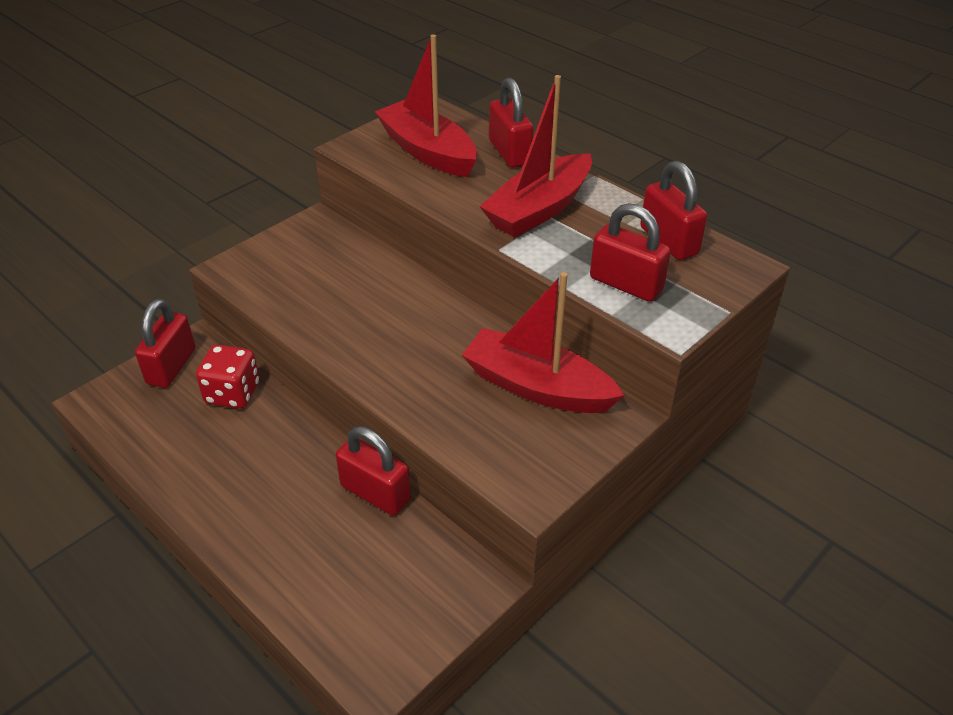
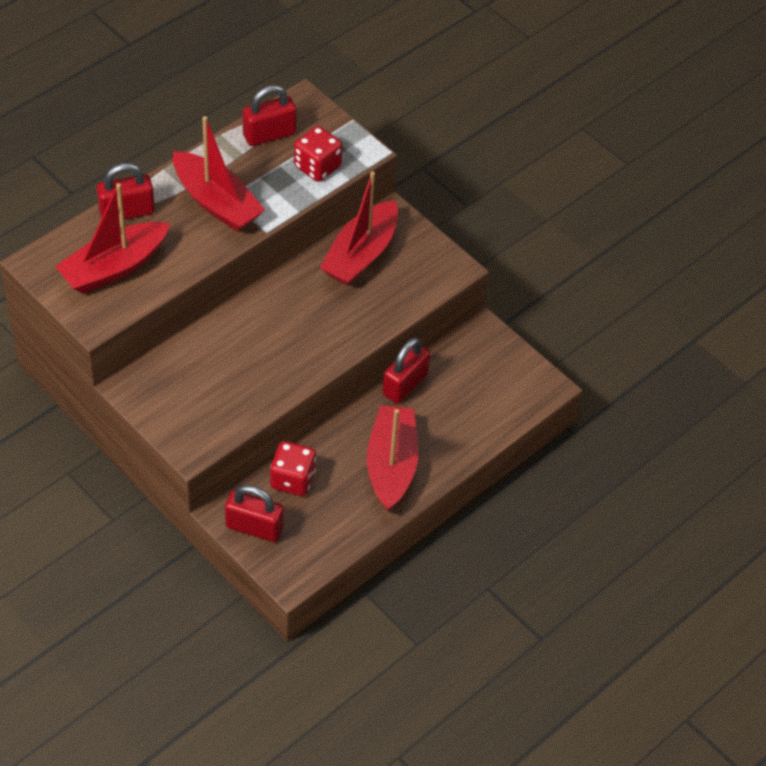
camera: 90 degrees left, 10 degrees up
red padlock [590,203,671,302] -> red dice [294,126,342,182]
none -> red boat [367,405,418,512]

